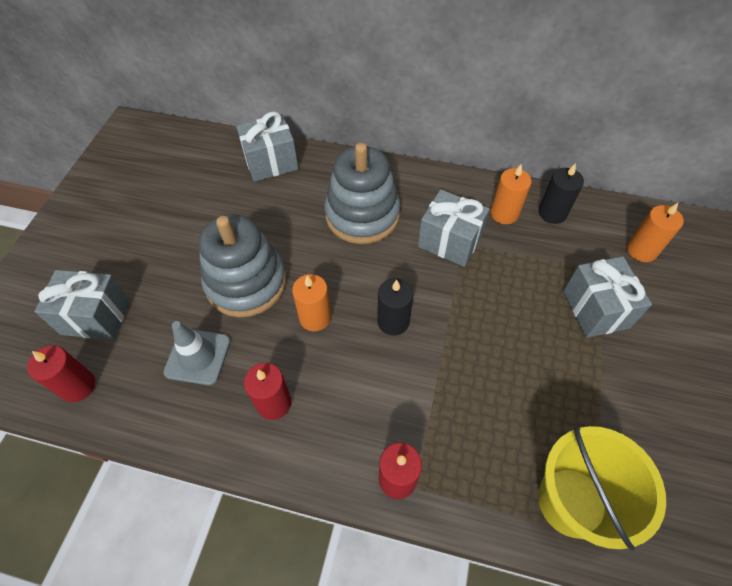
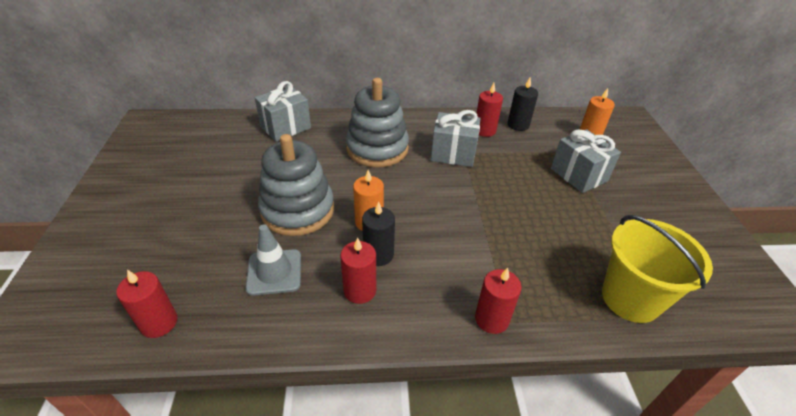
camera: 20 degrees left, 15 degrees down
grey gift [34,270,130,340] -> none
black candle [377,278,413,336] -> black candle moved to [362,201,395,266]
orange candle [490,164,532,224] -> red candle [477,83,503,137]

